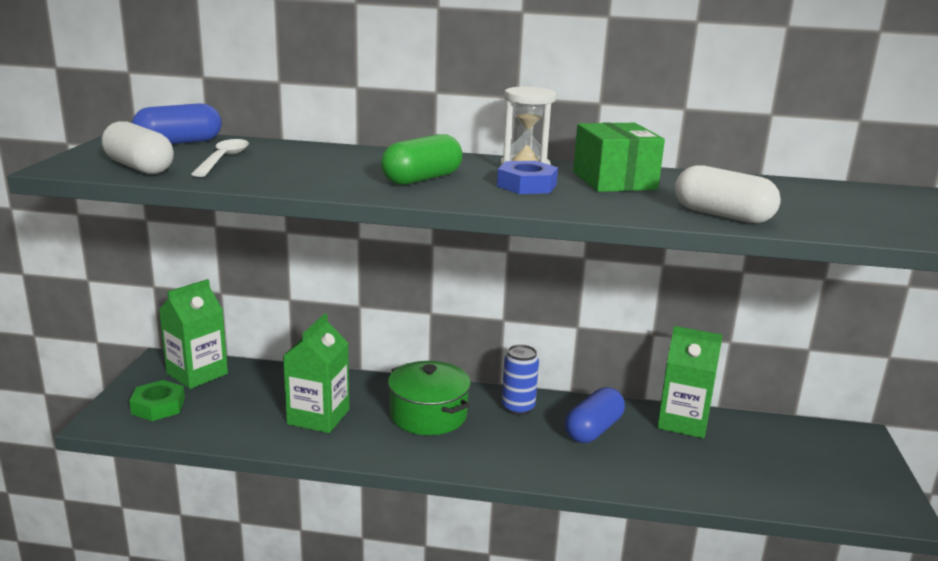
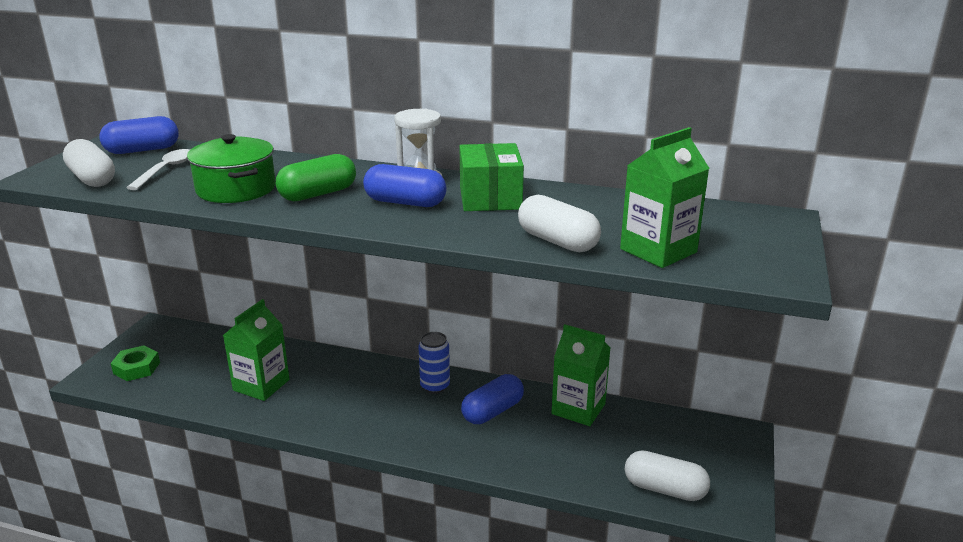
camera: 10 degrees right, 5 degrees up
green carton [159,279,228,389] -> green carton moved to [620,127,710,268]
green pot [388,361,471,435] -> green pot moved to [187,134,276,203]
blue nut [497,161,558,194] -> blue capsule [363,164,447,207]
none -> white capsule [625,450,710,501]

